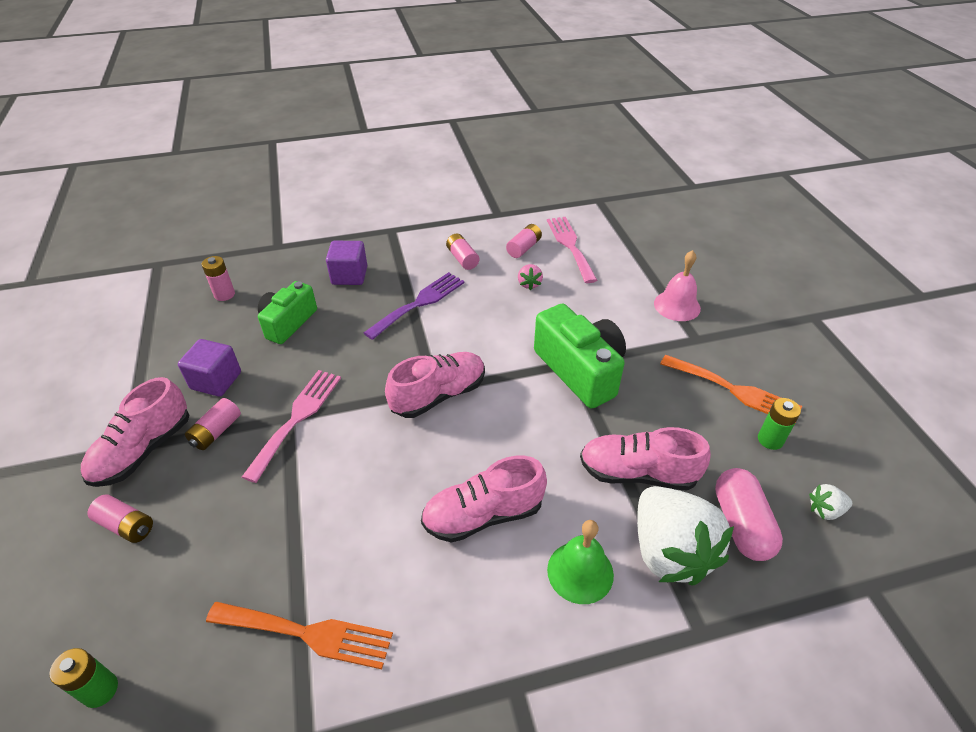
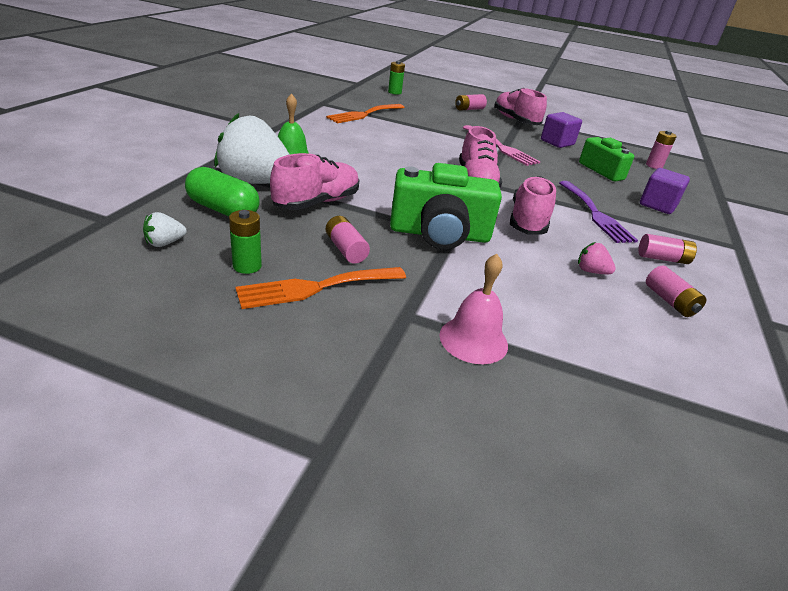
camera: 120 degrees right, 10 degrees down
pink battery [185,398,241,450] -> pink battery moved to [326,216,370,264]
pink shoe [421,456,547,543] -> pink shoe moved to [510,176,556,235]
pink fork [547,217,597,283] -> none
pink capsule [715,468,783,561] -> green capsule [185,167,260,216]
white strawberry [809,484,852,520] -> white strawberry turned 150 degrees counterclockwise [143,212,187,247]

